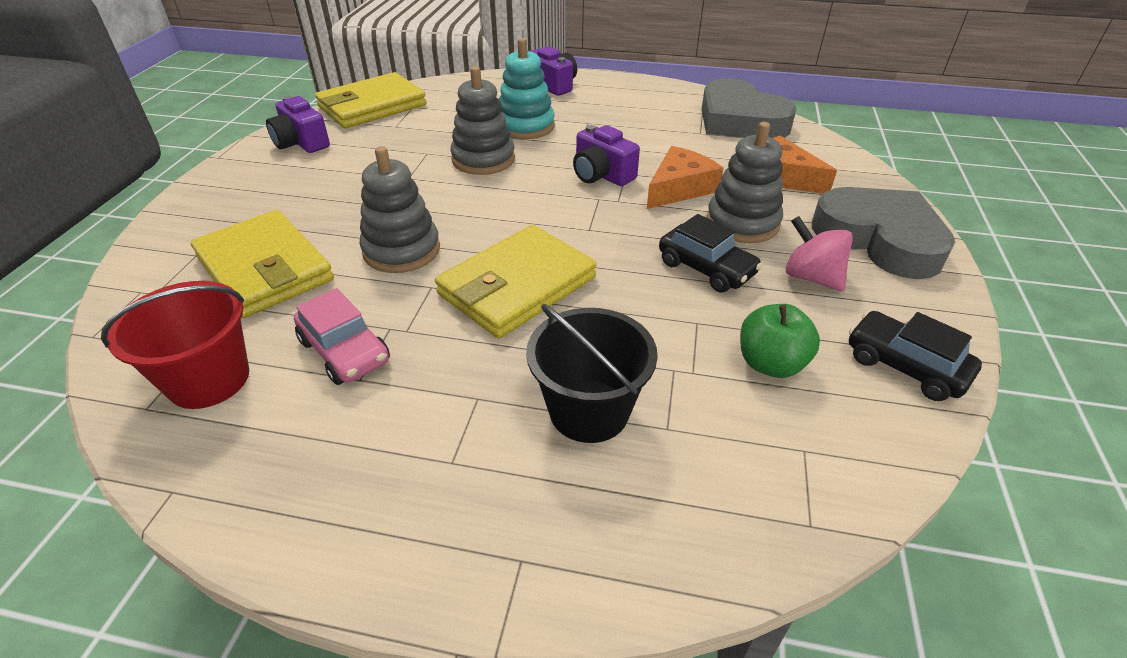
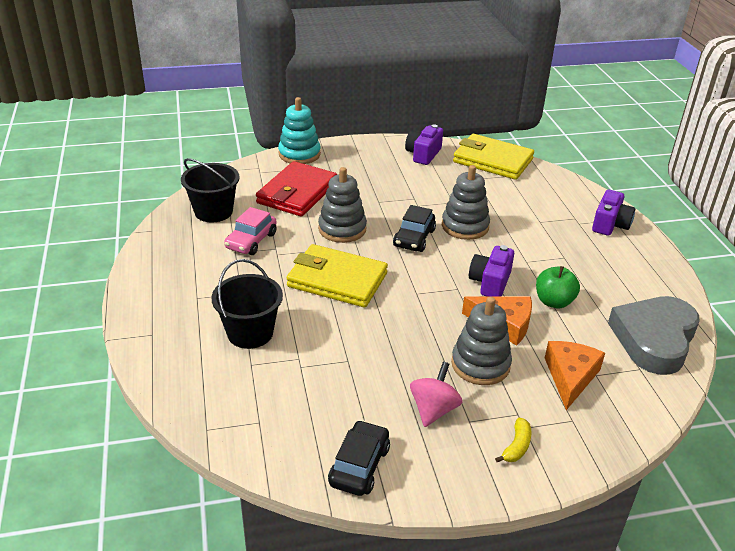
camera: 65 degrees right, 5 degrees down
red bucket [101,281,249,409] -> black bucket [181,158,239,222]
yellow wallet [191,210,334,318] -> red wallet [256,161,337,217]
turquoise stacking toy [499,38,555,139] -> turquoise stacking toy moved to [278,97,321,164]
black car [659,214,762,293] -> black car moved to [393,205,436,252]
green apple [740,304,820,378] -> green apple moved to [536,266,580,308]
grey heart [812,187,955,279] -> yellow banana [495,418,532,462]

